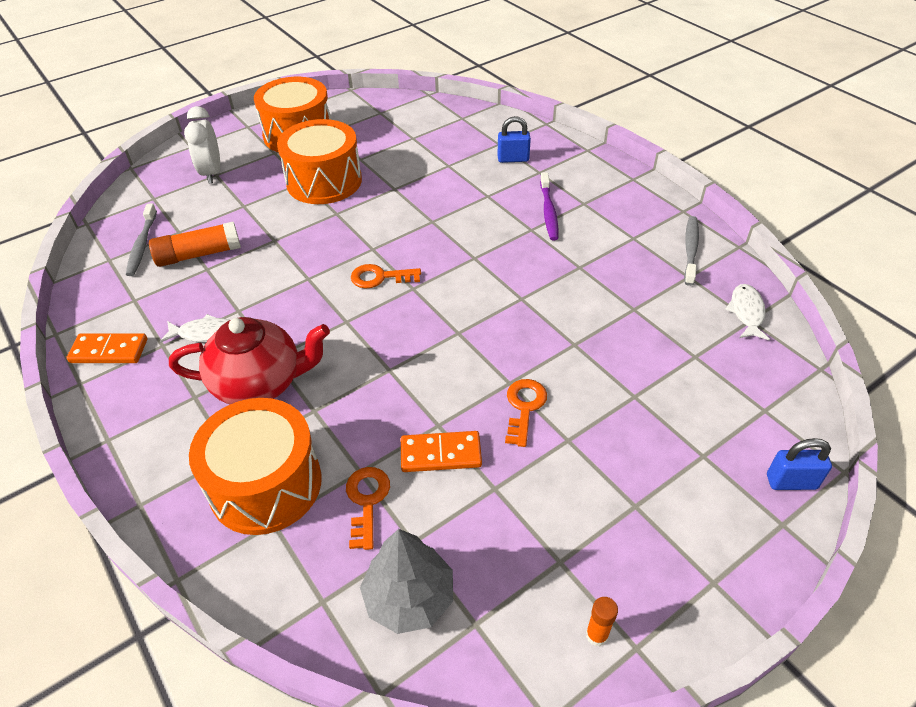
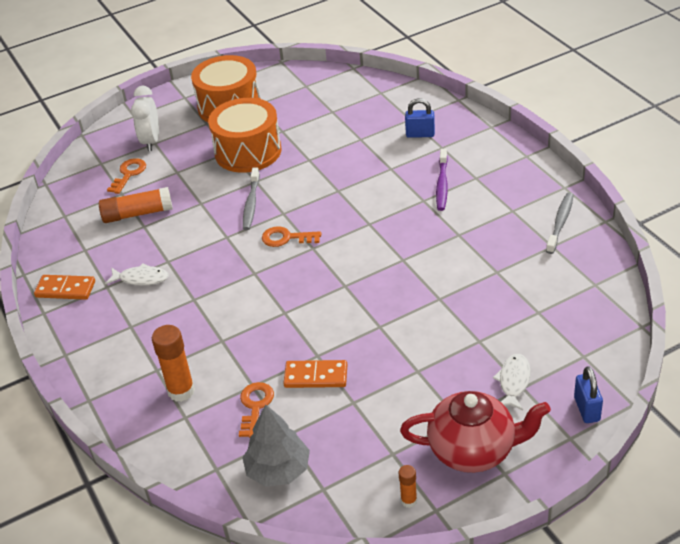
camera: 10 degrees right, 5 degrees down
grey toothbrush [126,203,157,276] -> grey toothbrush moved to [243,167,260,230]
red teapot [169,317,330,404] -> red teapot moved to [400,391,551,473]
orange drum [189,398,322,535] -> orange glue stick [152,325,195,402]
orange key [505,379,547,447] -> orange key moved to [107,158,146,194]
white fish [725,284,770,340] -> white fish moved to [493,354,531,410]
blue padlock [767,438,832,490] -> blue padlock turned 75 degrees clockwise [574,366,603,423]

